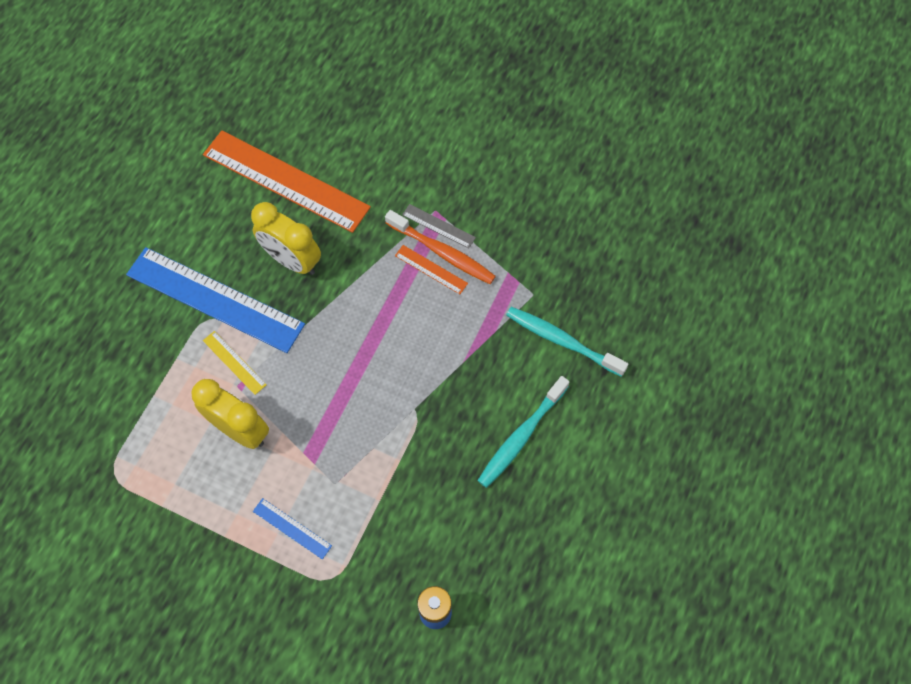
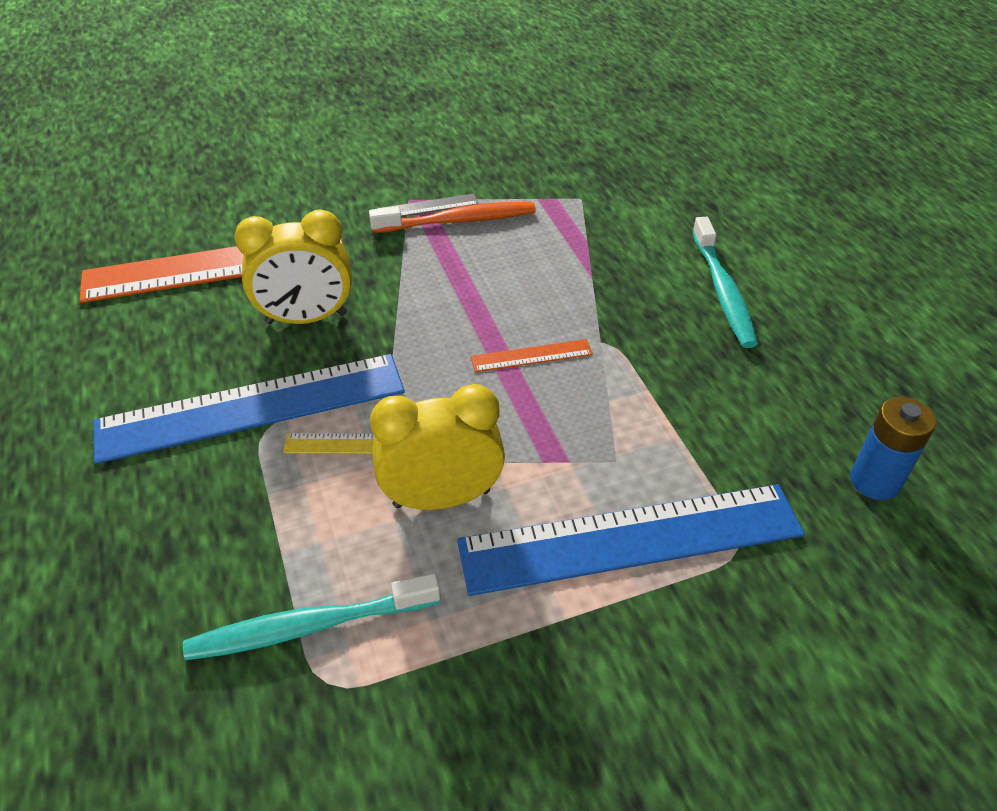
camera: 45 degrees left, 20 degrees down
blue ruler [253,498,332,559] -> blue ruler [457,484,805,596], size x2.37
orange ruler [395,245,468,294] -> orange ruler moved to [471,339,593,372]
turquoise toothbrush [506,307,628,377] -> turquoise toothbrush moved to [183,573,441,660]

